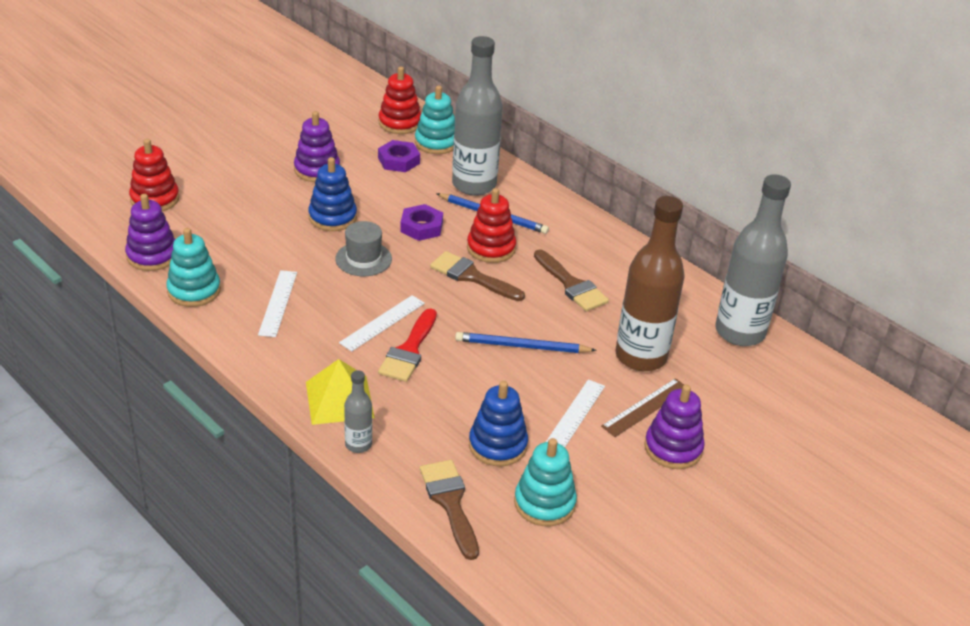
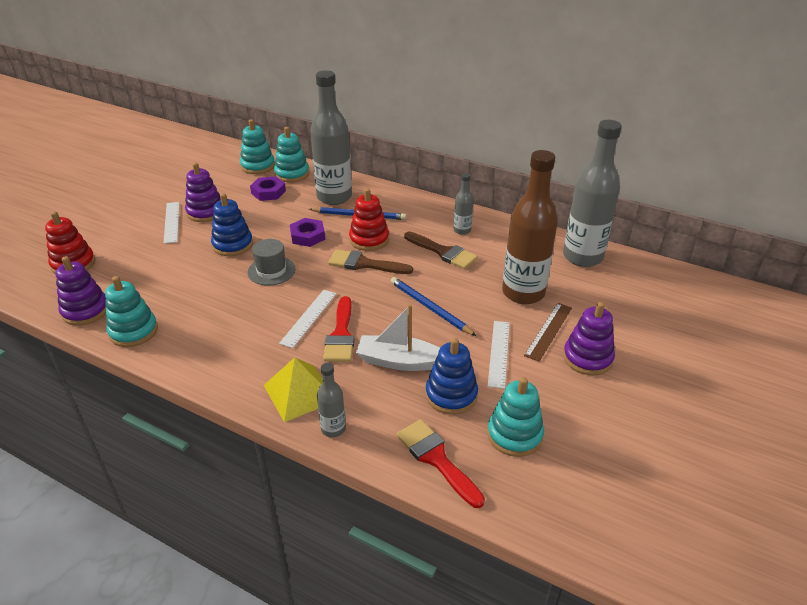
camera: 15 degrees left, 0 degrees up
white ruler [258,270,297,337] -> white ruler moved to [164,202,180,244]
red stacking toy [379,67,421,134] -> turquoise stacking toy [240,119,275,174]
brown brush [420,460,479,560] -> red brush [397,419,485,508]
blue pencil [455,332,597,353] -> blue pencil turned 60 degrees clockwise [391,277,476,336]
none -> white boat [356,304,440,371]
none -> grey bottle [454,173,473,235]

